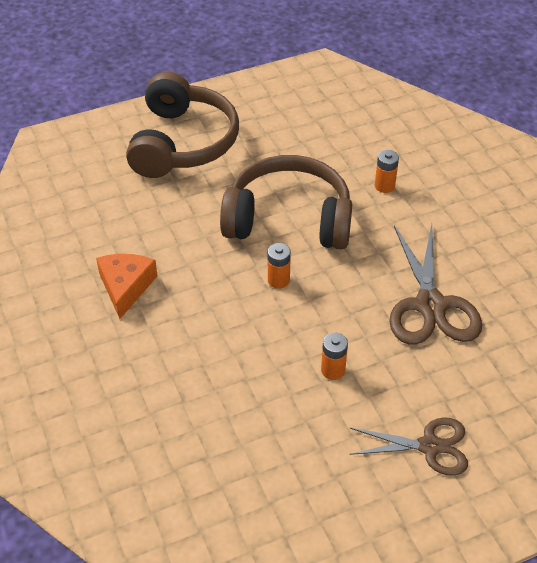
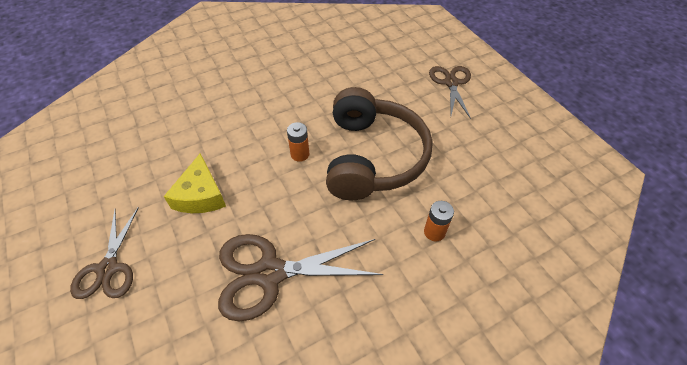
camera: 85 degrees right, 5 degrees up
orange cheese [96,254,158,319] -> none
brown headphones [126,72,239,178] -> brown scissors [429,66,471,119]
orange battery [321,333,348,380] -> yellow cheese [164,153,226,213]

